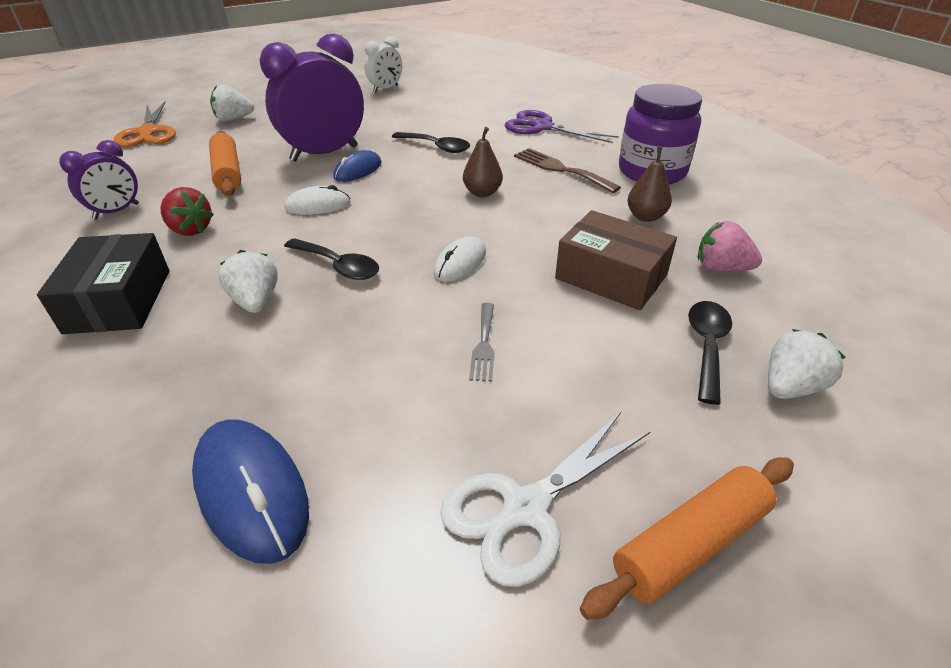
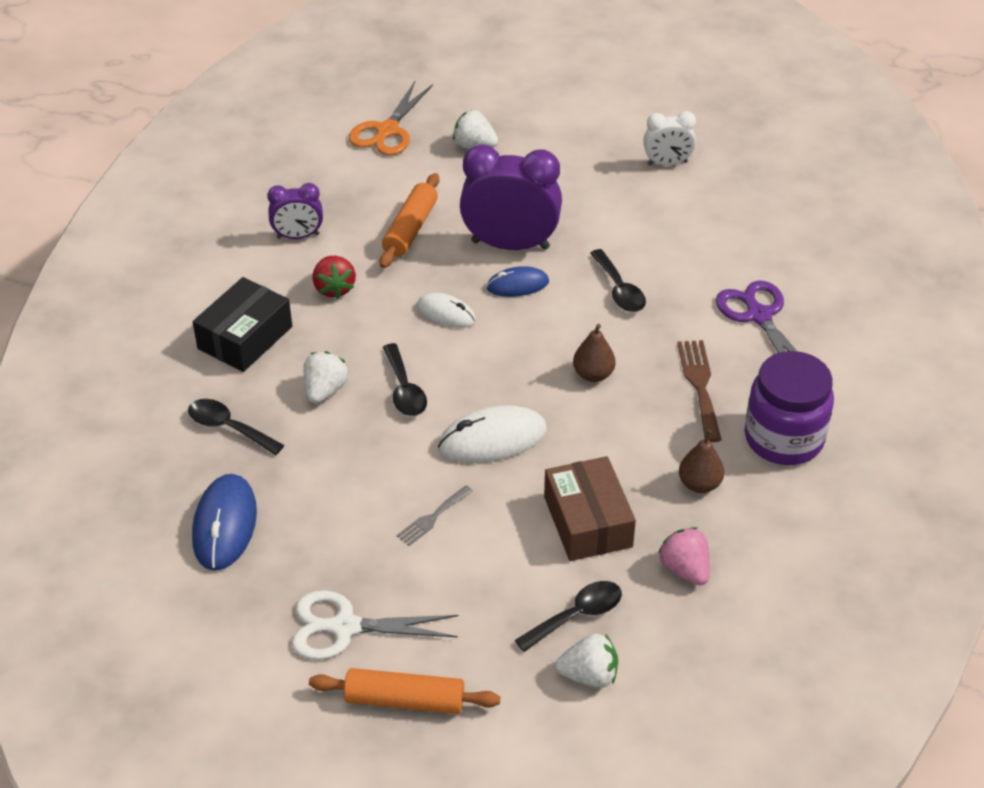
camera: 40 degrees right, 5 degrees up
white mouse [434,236,486,282] -> white mouse [438,405,547,463], size x1.62
none -> black spoon [188,399,284,455]

